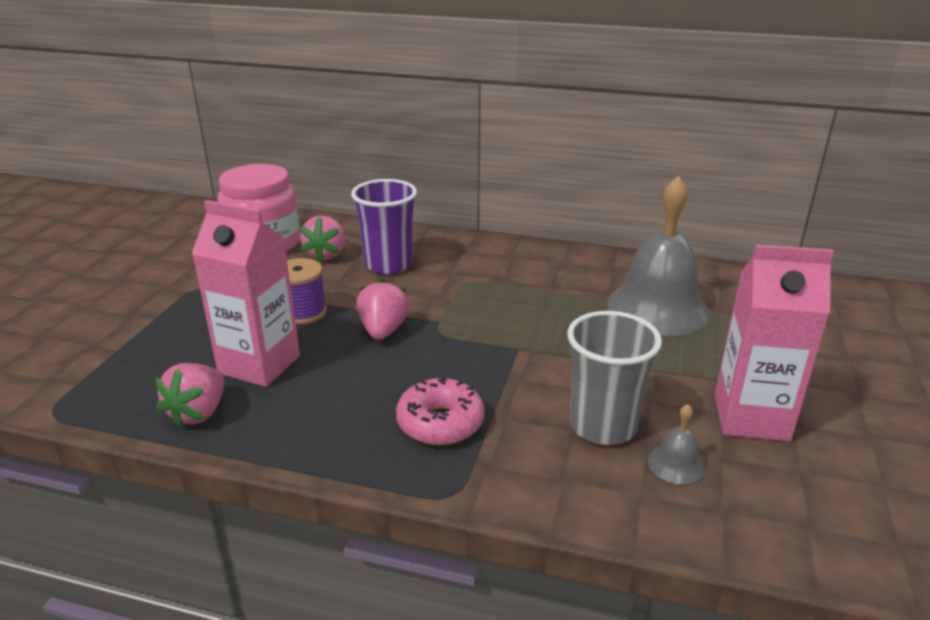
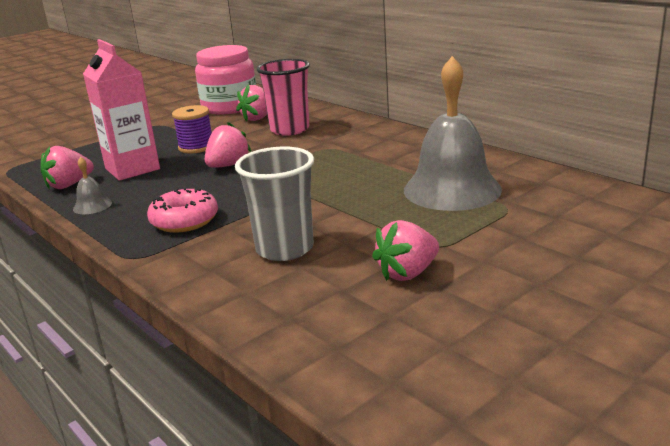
camera: 35 degrees right, 5 degrees down
purple cup [351,179,417,274] -> pink cup [257,59,310,136]
grey bell [648,404,705,484] -> grey bell moved to [73,157,112,214]
pink carton [715,245,834,441] -> pink strawberry [372,220,439,281]

